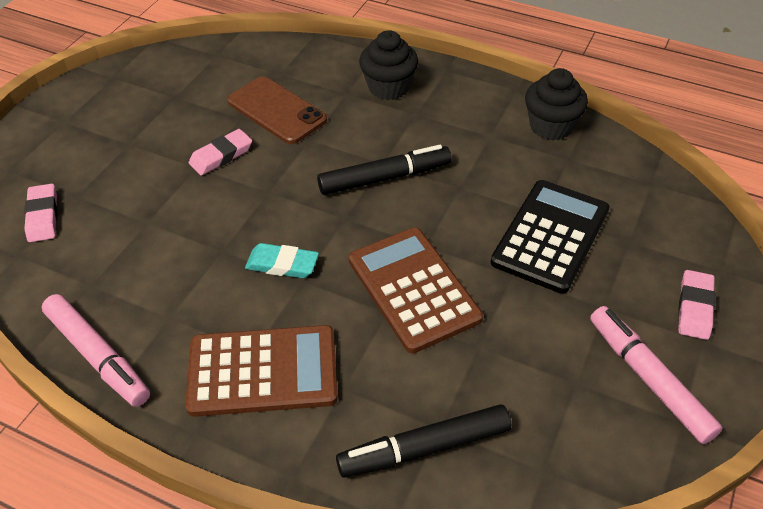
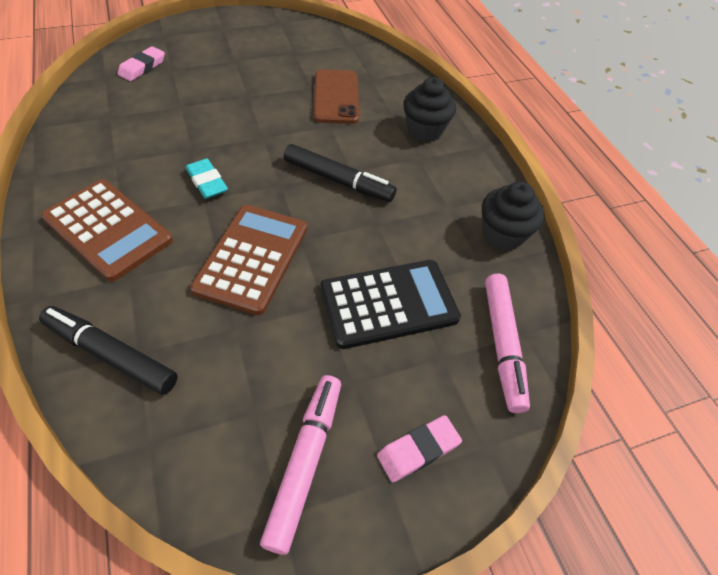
camera: 40 degrees right, 5 degrees up
pink marker [42,294,150,407] -> pink marker moved to [485,274,530,413]
pink eraser [189,129,252,175] -> none

